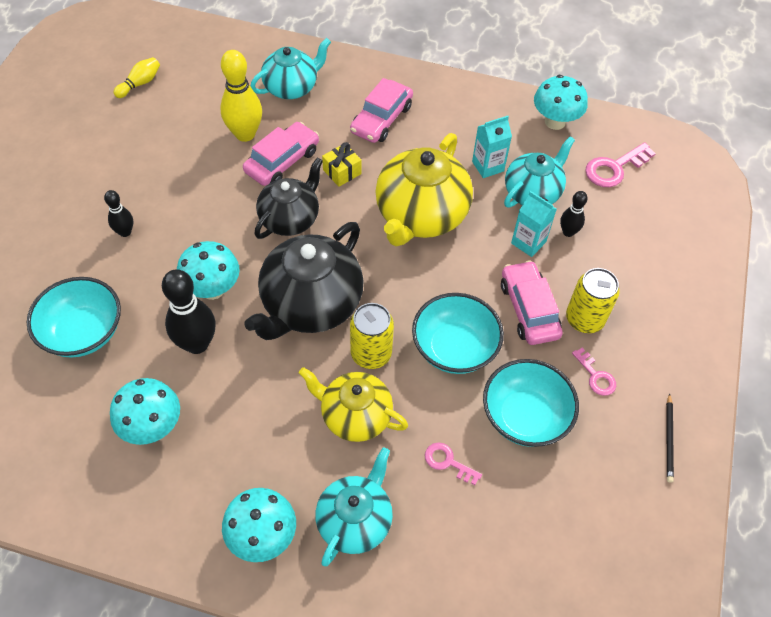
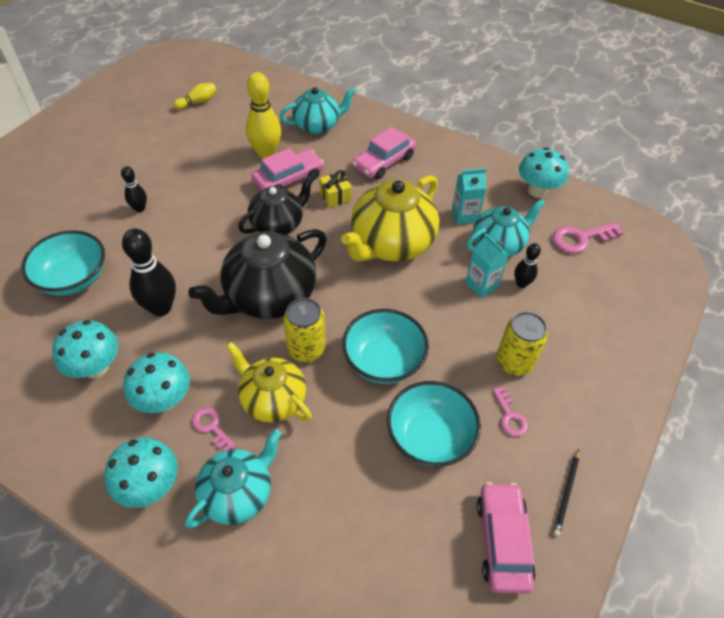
camera: 15 degrees right, 5 degrees down
turquoise mushroom [177,241,240,300] -> turquoise mushroom moved to [123,352,190,413]
pink key [425,442,482,485] -> pink key moved to [192,408,236,451]
pink car [501,260,563,345] -> pink car moved to [477,482,536,594]

